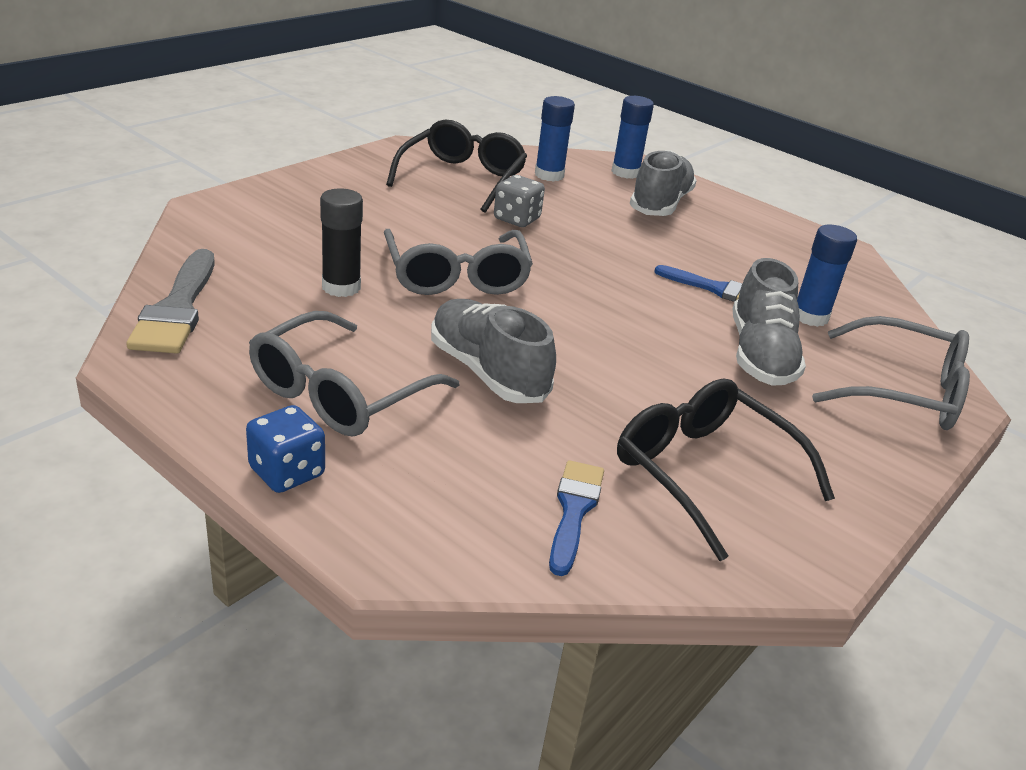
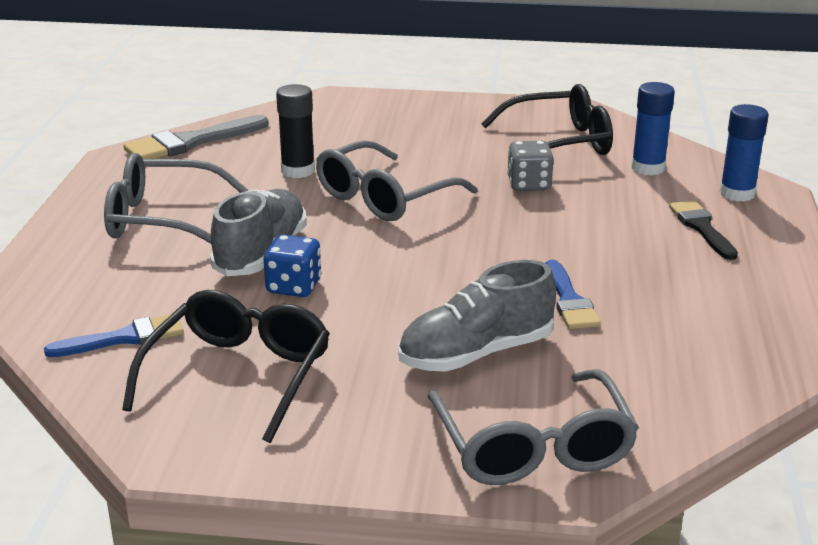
camera: 60 degrees right, 5 degrees down
blue dice [246,405,325,493] -> blue dice moved to [264,235,321,297]
grey shoe [630,150,697,216] -> black brush [669,200,738,260]
blue glue stick [797,225,857,327] -> none

